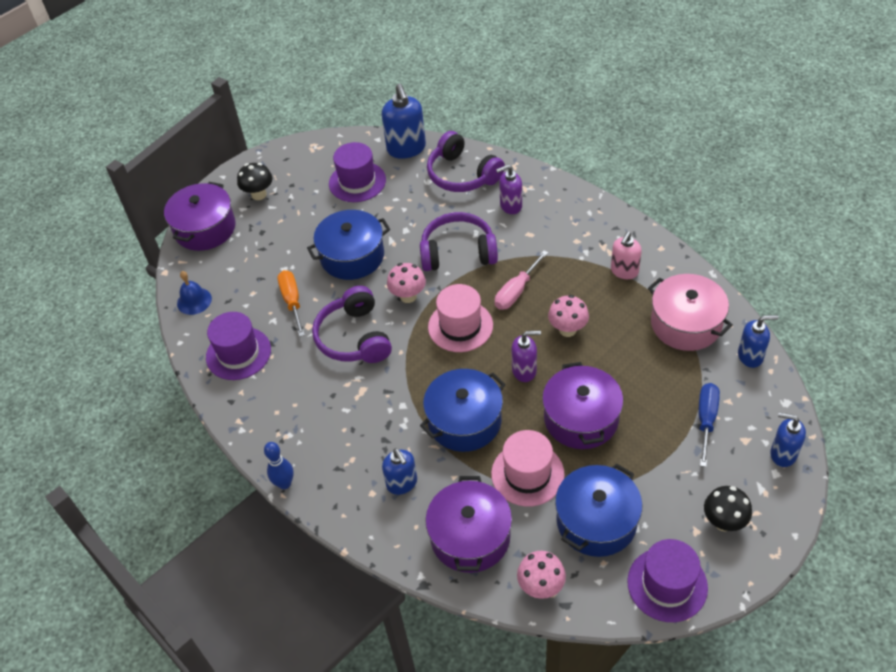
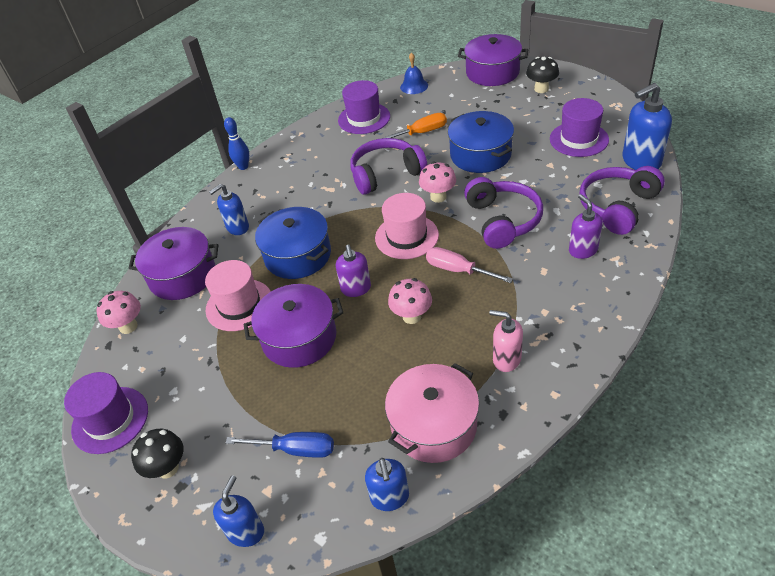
camera: 85 degrees right, 5 degrees down
blue pot [555,463,643,557] -> none

